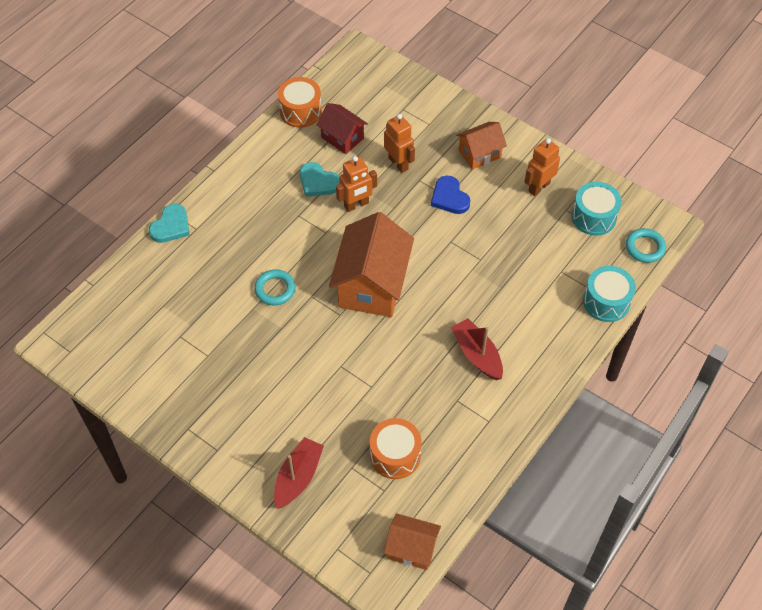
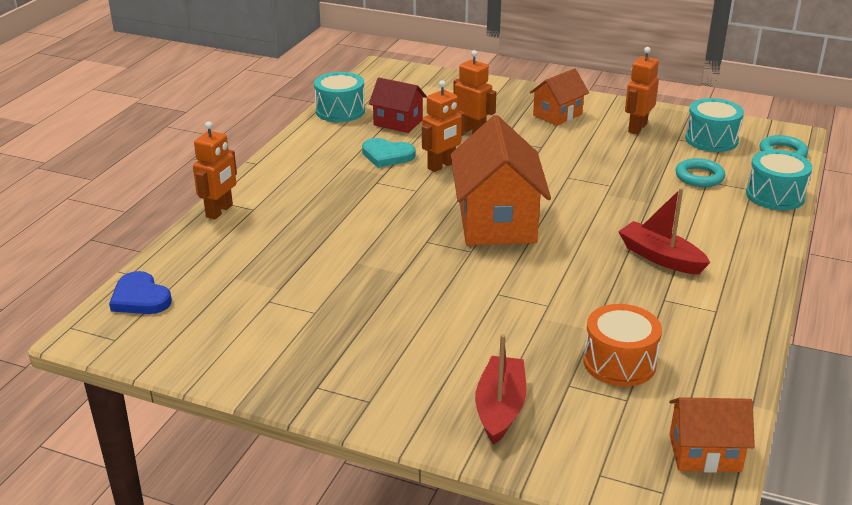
camera: 15 degrees left, 25 degrees down
turquoise heart [149,204,190,243] -> orange robot [193,121,237,219]
turquoise ring [254,270,295,305] -> turquoise ring moved to [676,158,725,187]
orange drum [278,77,322,128] -> turquoise drum [314,72,365,122]
blue heart [431,176,470,214] -> blue heart moved to [109,271,172,314]

